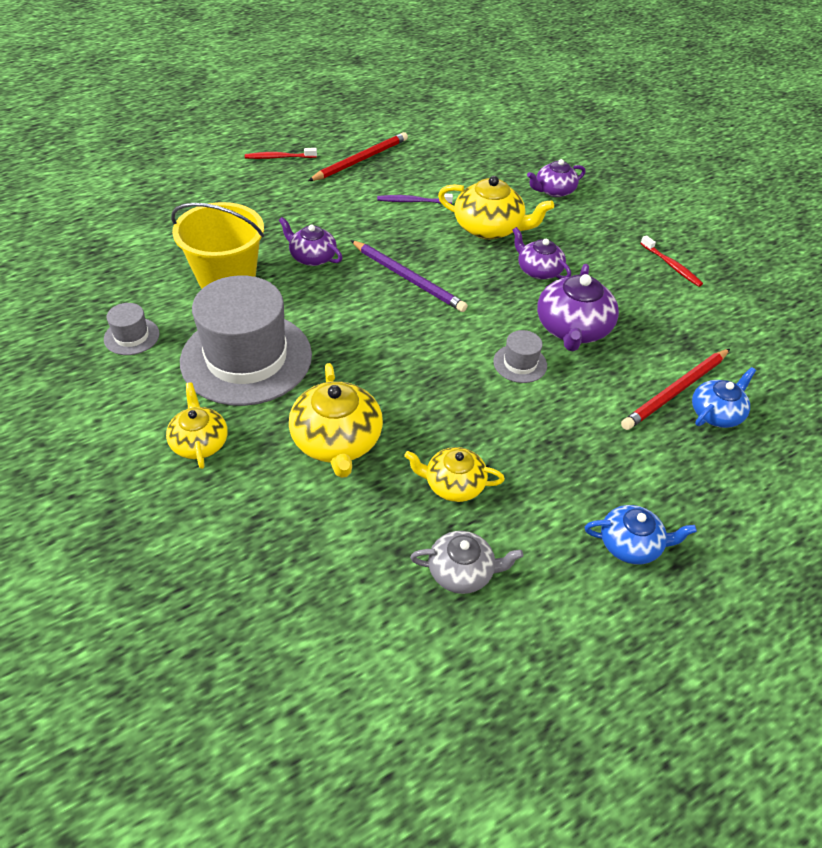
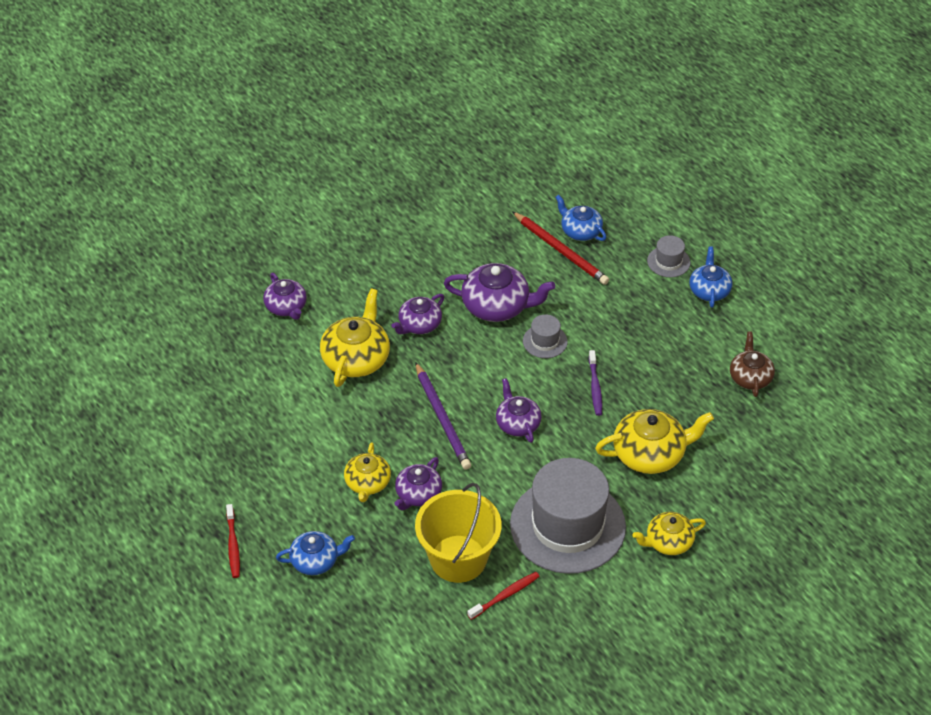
camera: 90 degrees left, 0 degrees up
grey hat [104,303,159,355] -> grey hat moved to [647,235,691,277]
red pencil [308,132,408,181] -> none
purple pencil [351,240,468,312] -> purple pencil turned 120 degrees clockwise [415,362,471,470]
purple toothbrush [377,194,453,204] -> purple toothbrush moved to [589,350,602,416]
yellow teapot [404,447,505,502] -> yellow teapot moved to [344,442,391,502]
grey teapot [410,531,523,594] -> brown teapot [730,332,775,397]
red toothbrush [640,235,703,287] -> red toothbrush moved to [468,572,540,620]
none -> blue teapot [276,531,355,575]
none -> purple teapot [496,378,542,443]

